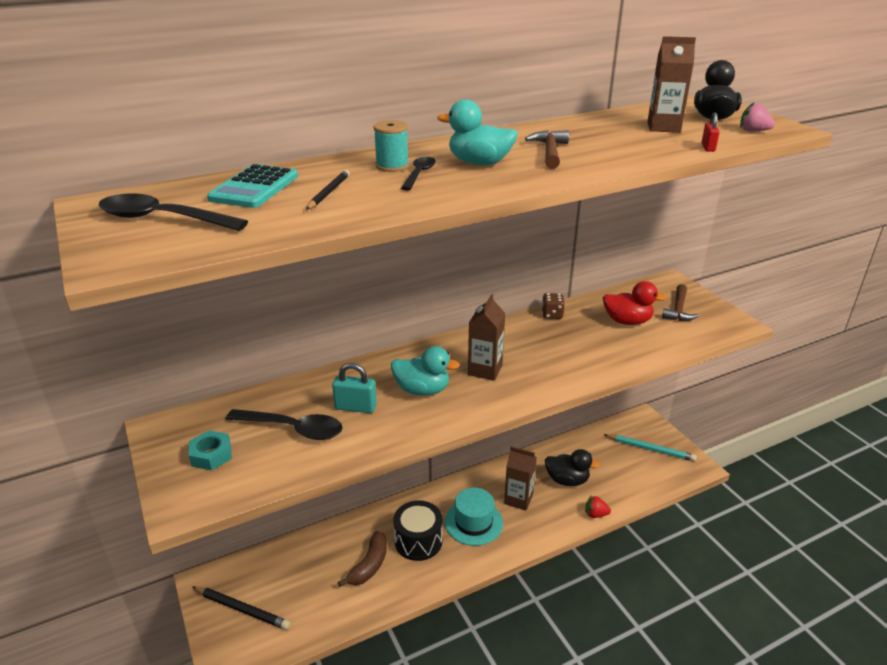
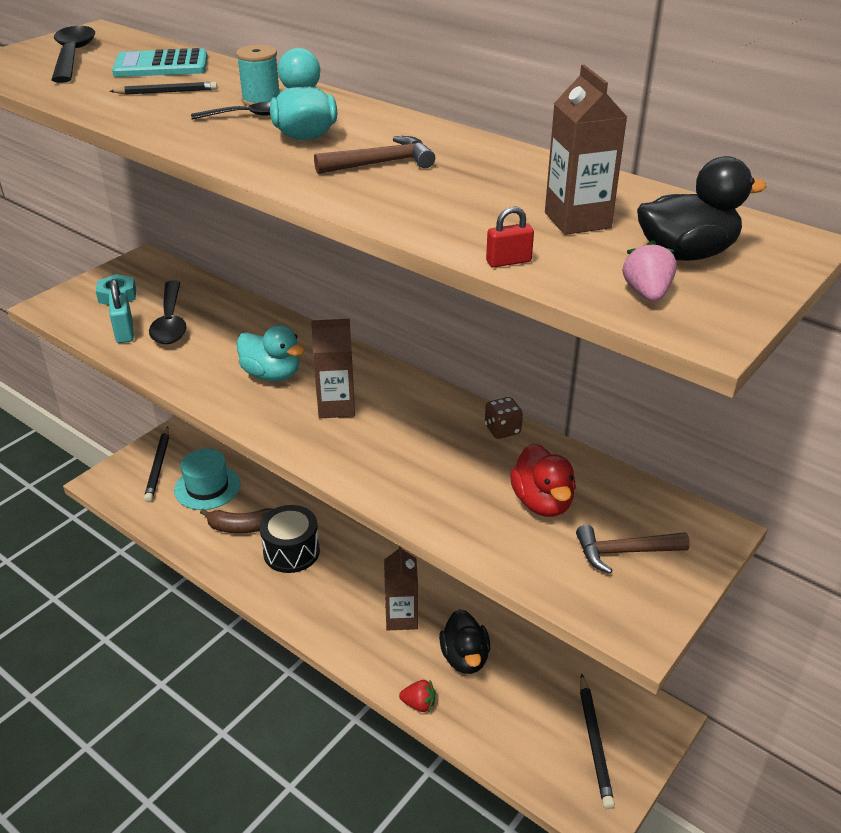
camera: 65 degrees right, 5 degrees up
turquoise padlock [332,363,377,413] -> turquoise padlock moved to [109,279,134,343]
turquoise duck [391,346,460,396] -> turquoise duck turned 45 degrees counterclockwise [237,325,305,381]
turquoise hat [445,488,503,546] -> turquoise hat moved to [174,449,240,510]
red strawberry [585,495,611,518] -> red strawberry turned 120 degrees clockwise [399,680,435,713]
turquoise pencil [603,434,697,462] -> black pencil [580,674,615,809]

